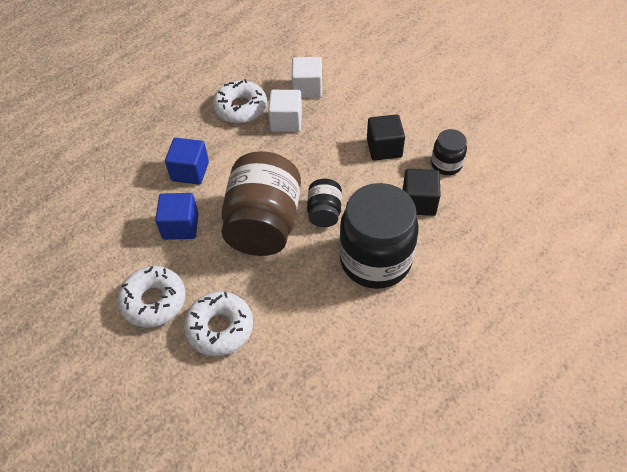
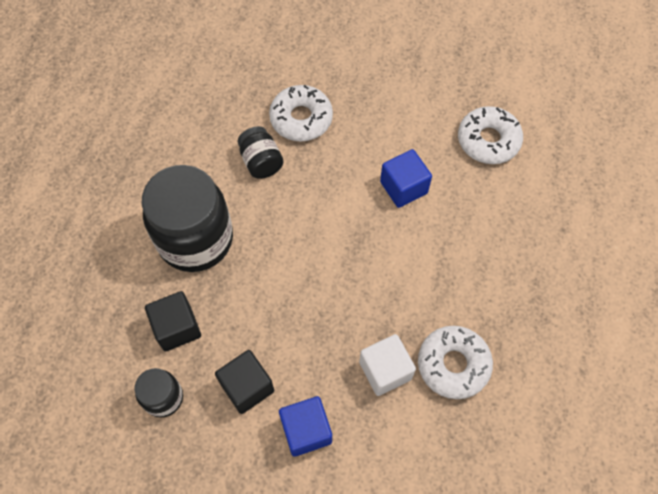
camera: 150 degrees right, 10 degrees up
white donut [117,266,186,328] -> white donut moved to [458,106,523,164]
blue cube [165,138,209,184] -> blue cube moved to [279,396,332,457]
brown jar [221,151,301,256] -> none
white cube [292,57,322,98] -> none
black jar [307,179,342,227] -> black jar moved to [238,126,283,179]

